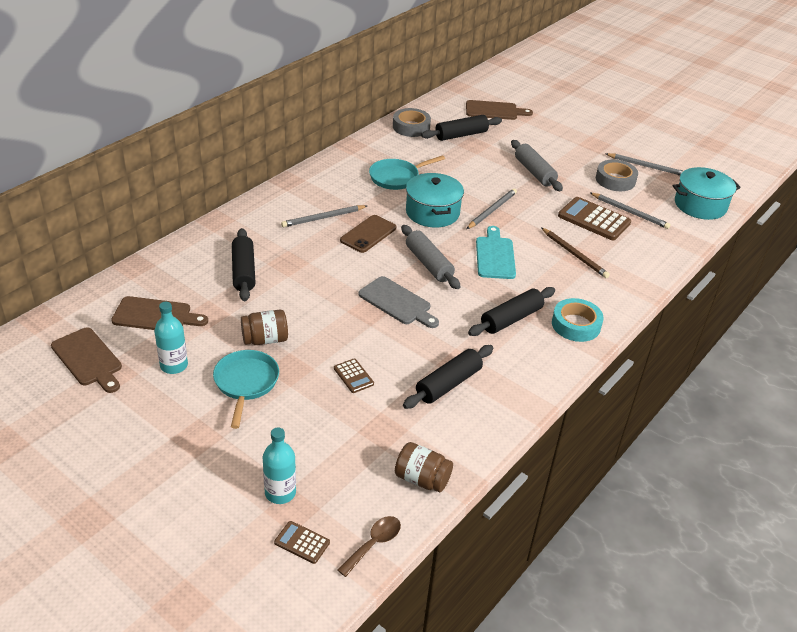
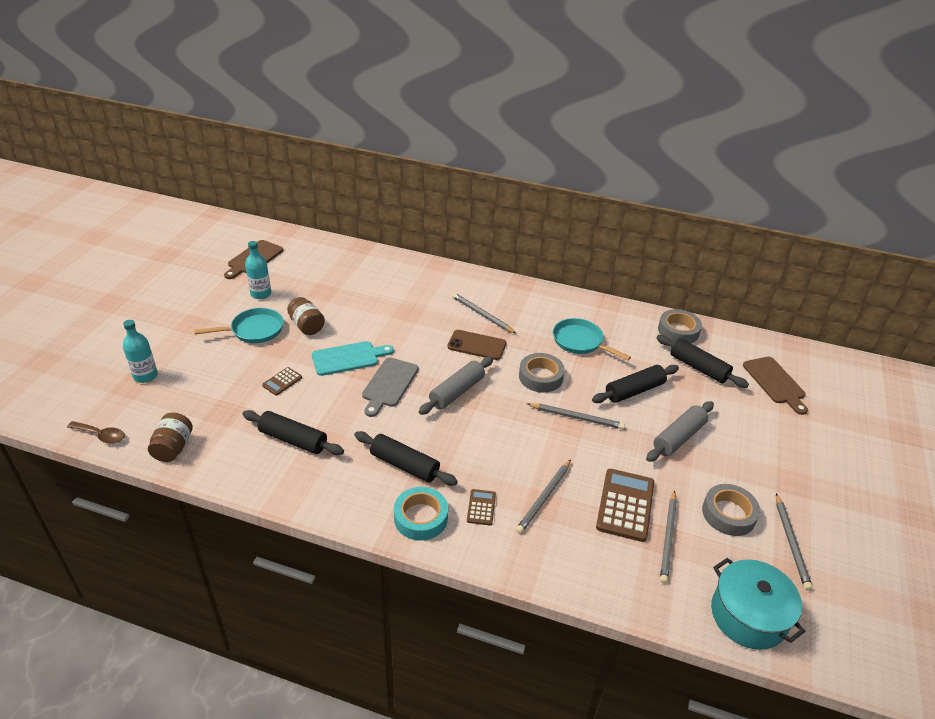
camera: 70 degrees right, 0 degrees up
brown cutting board [111,296,208,330] -> none
black rolling pin [232,228,256,301] -> black rolling pin moved to [592,365,679,403]
brown calculator [274,521,330,564] -> brown calculator moved to [467,489,496,525]
turquoise pot [406,173,464,228] -> grey tape [519,353,565,393]
turquoise cutting board [476,226,516,279] -> turquoise cutting board moved to [312,341,394,376]
brown pencil [542,228,610,278] -> grey pencil [516,459,571,534]

